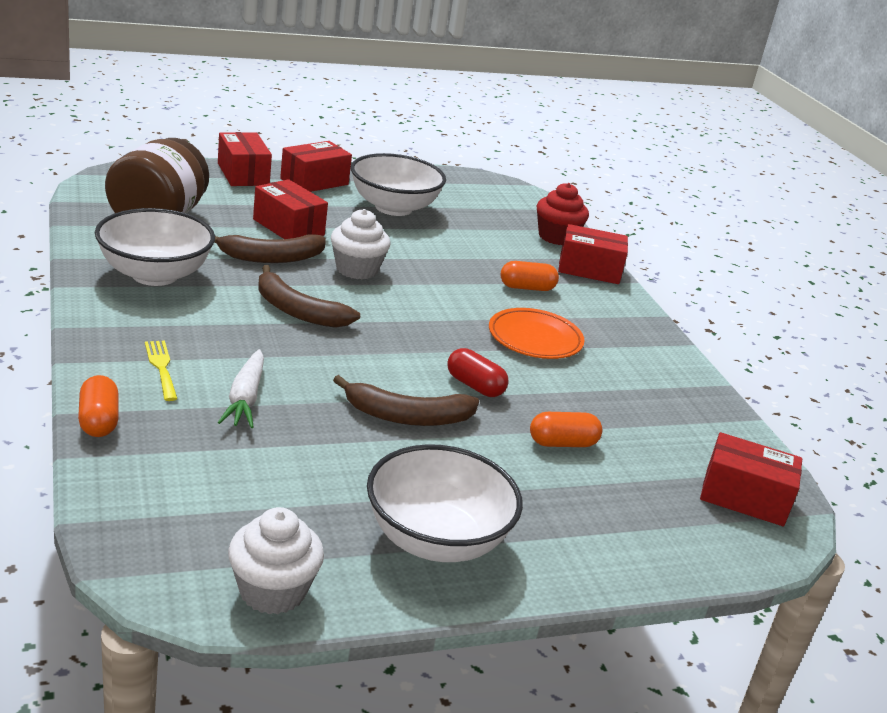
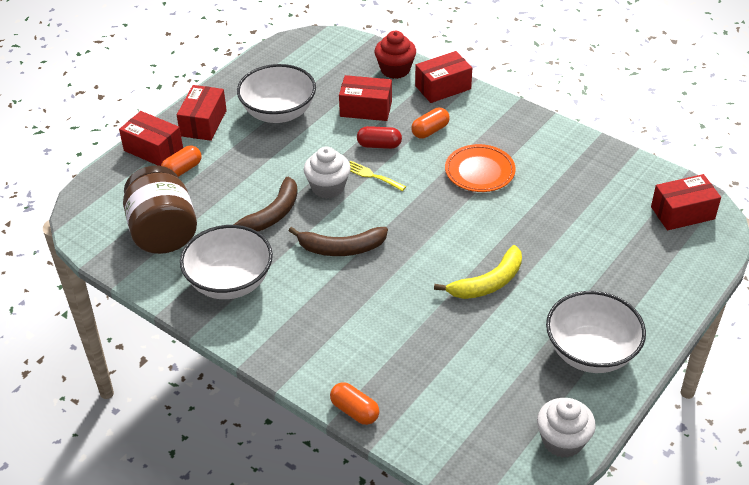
camera: 30 degrees left, 15 degrees up
yellow fork [145,341,177,401] -> yellow fork moved to [349,160,406,191]
white carrot [217,349,264,428] -> none
red box [253,179,328,239] -> red box moved to [339,75,392,121]
brown banana [333,375,479,426] -> yellow banana [434,245,522,299]
red capsule [447,348,509,397] -> red capsule moved to [357,126,402,149]
orange capsule [530,412,602,447] -> orange capsule moved to [161,146,202,177]

